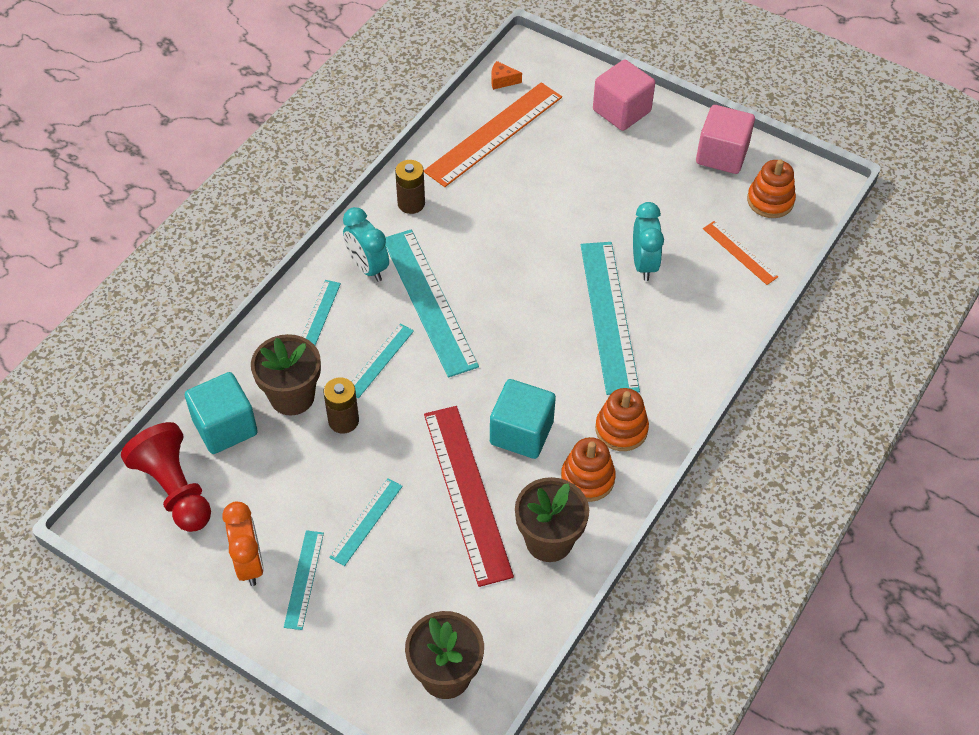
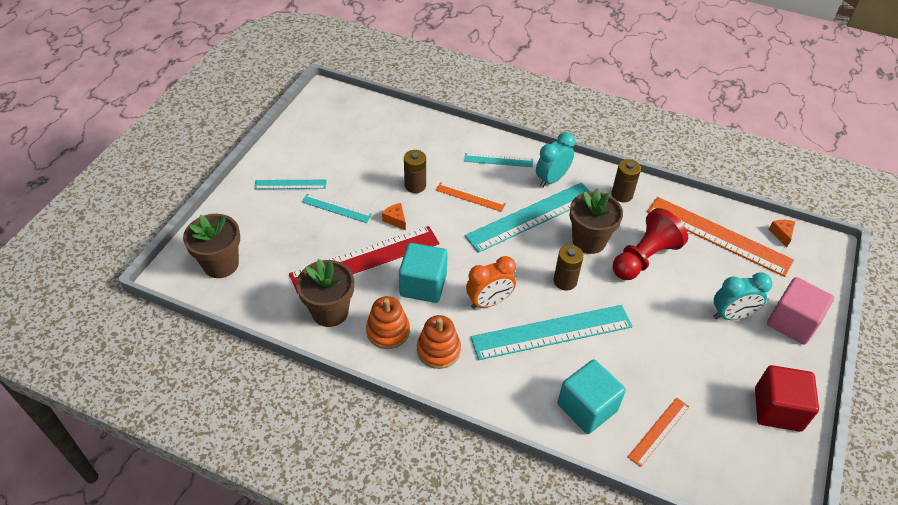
camera: 80 degrees right, 5 degrees down
red pawn [121,422,211,532] -> red pawn moved to [613,208,688,280]
turquoise cube [185,372,258,454] -> turquoise cube moved to [557,360,626,434]
orange clock [222,501,264,586] -> orange clock moved to [466,256,516,309]
brown flower pot [251,334,321,415] -> brown flower pot moved to [570,188,623,254]
turquoise ruler [352,324,414,398] -> orange ruler [436,182,506,212]
turquoise clock [633,202,664,281] -> turquoise clock moved to [713,272,773,320]
pink cube [696,105,755,174] -> red cube [755,365,819,432]
orange stacking toy [747,159,796,218] -> none
none -> orange cheese [382,203,406,230]
none -> brown battery [553,245,584,290]

